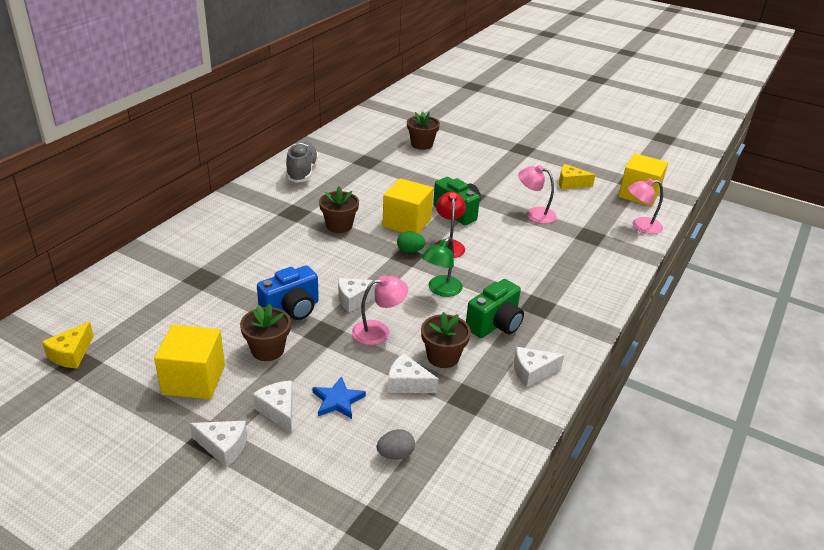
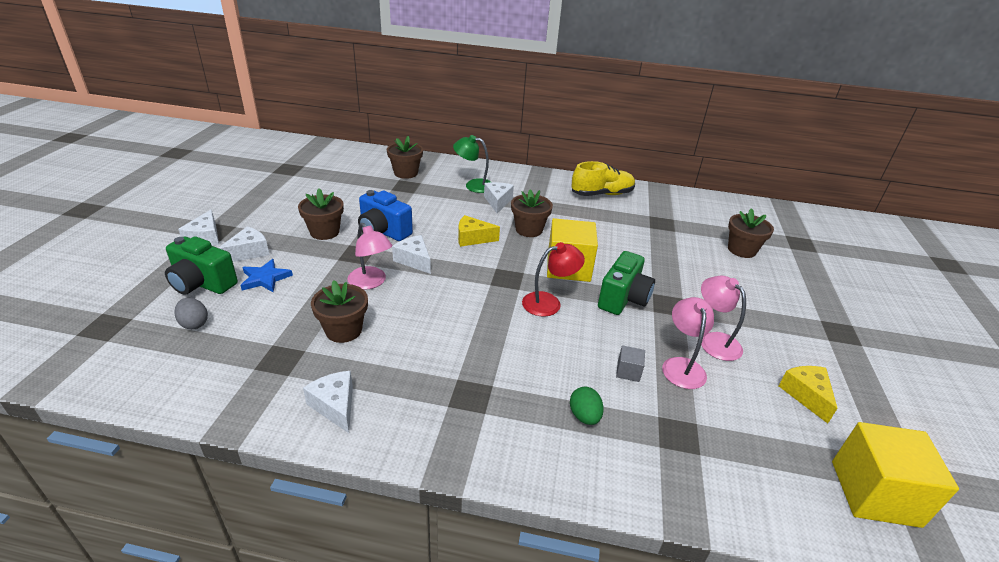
camera: 70 degrees right, 0 degrees up
yellow cheese [42,321,94,369] -> yellow cheese moved to [458,215,500,247]
yellow cube [154,325,225,399] -> none
grey shoe [286,142,319,183] -> yellow shoe [571,161,635,196]
white cheese [388,353,439,393] -> white cheese moved to [484,182,514,213]
green egg [397,232,426,253] -> green egg moved to [570,387,604,425]
green lamp [422,237,463,297] -> green lamp moved to [453,135,491,193]
green camera [466,279,524,338] -> green camera moved to [165,237,238,295]
pink lamp [628,178,663,234] -> pink lamp moved to [701,276,746,361]
none -> brown flower pot [387,136,423,179]
none -> grey cube [616,345,645,382]

